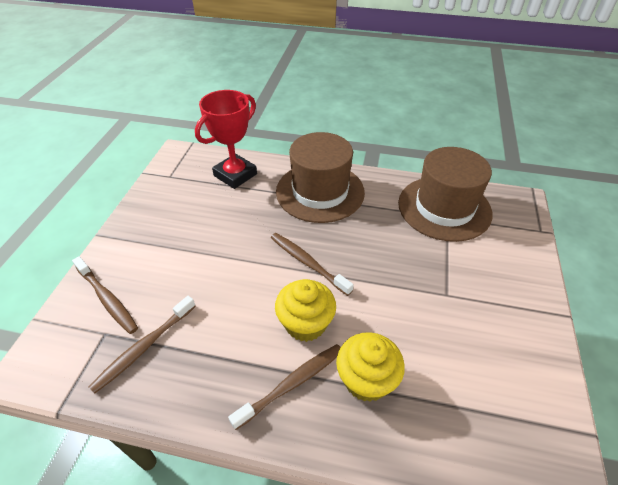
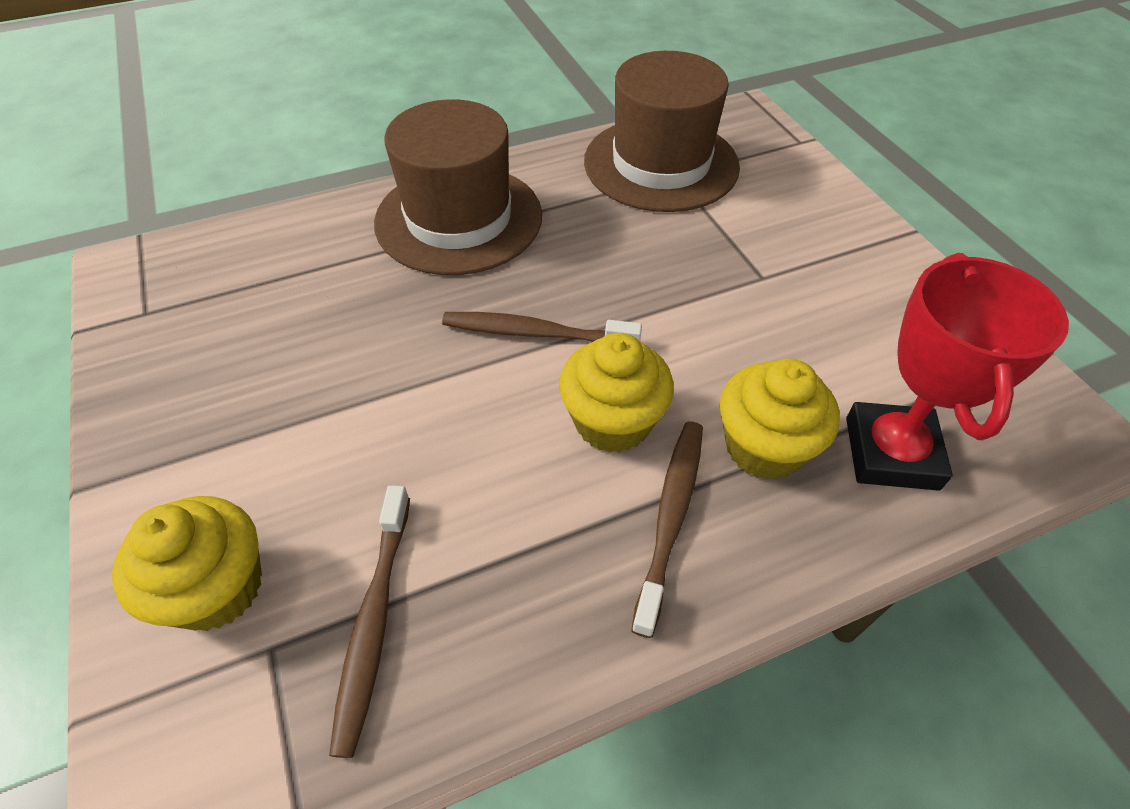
camera: 35 degrees left, 5 degrees up
brown toothbrush [72,256,138,334] -> yellow cupcake [112,496,262,631]
red trophy [195,90,257,189] -> red trophy moved to [846,253,1069,491]

